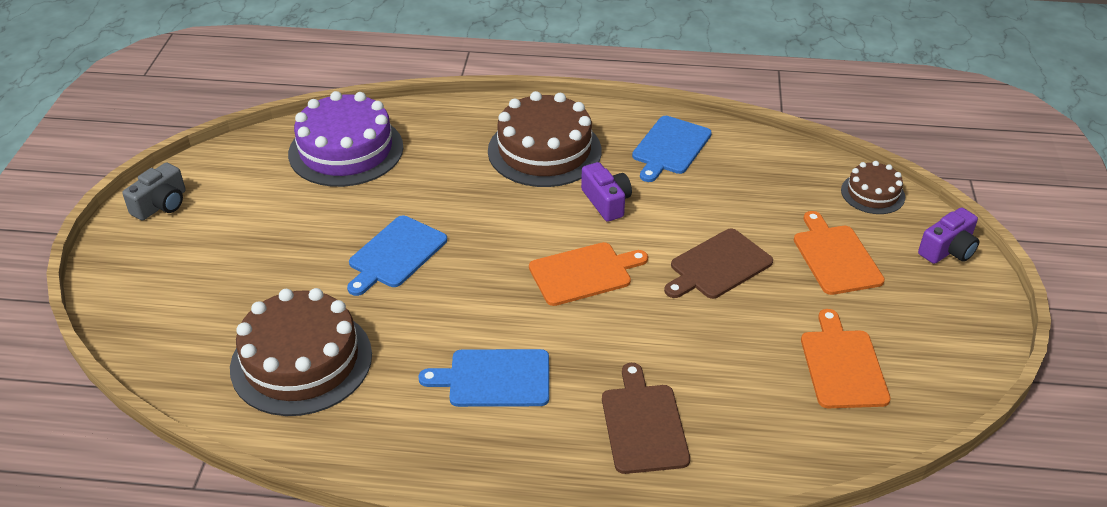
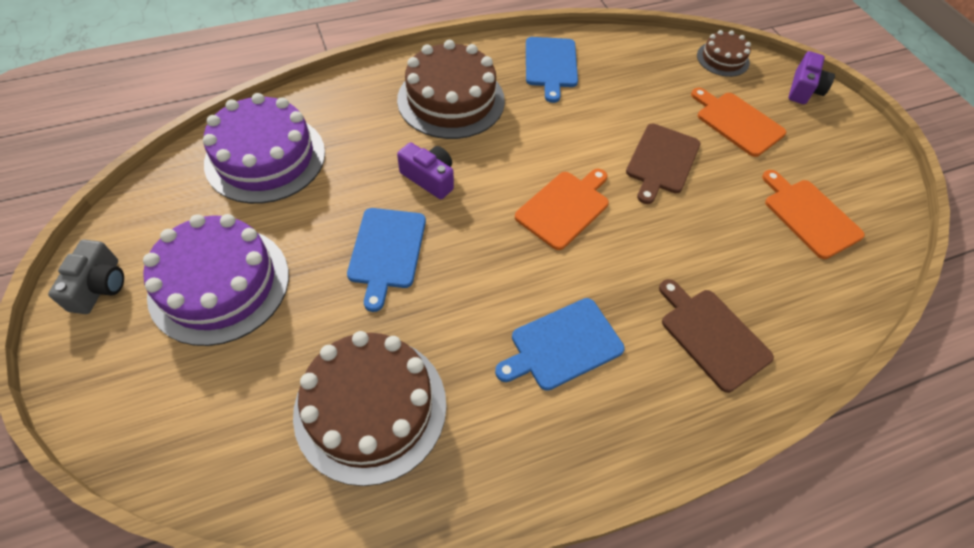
camera: 30 degrees left, 15 degrees up
purple camera [581,162,632,222] -> purple camera moved to [397,142,454,199]
none -> purple cake [143,214,289,346]

